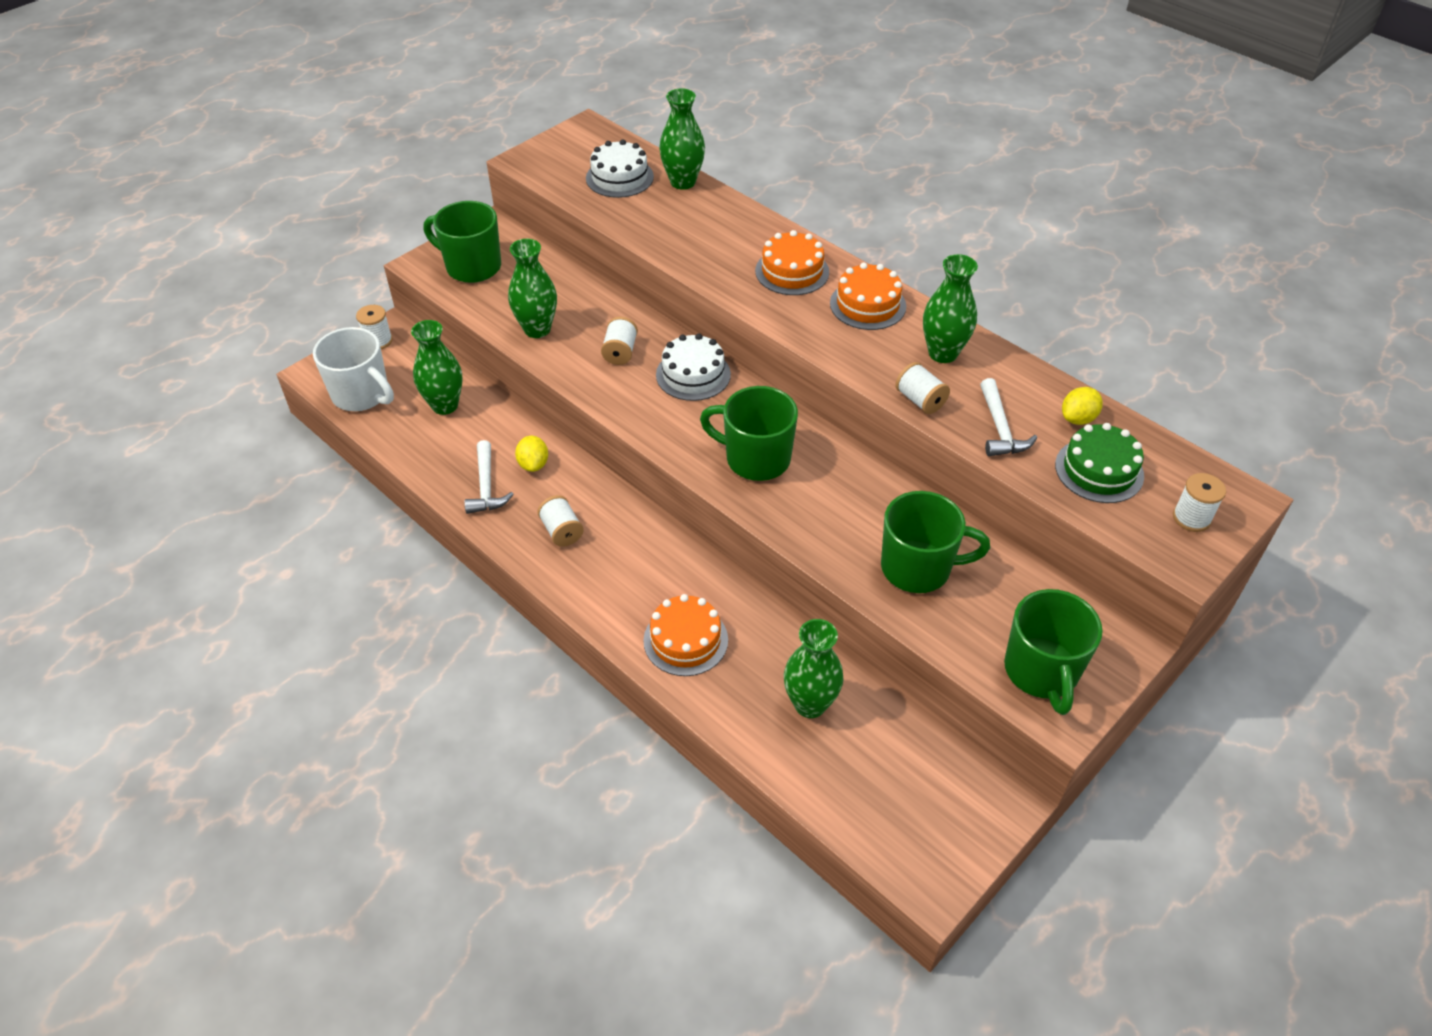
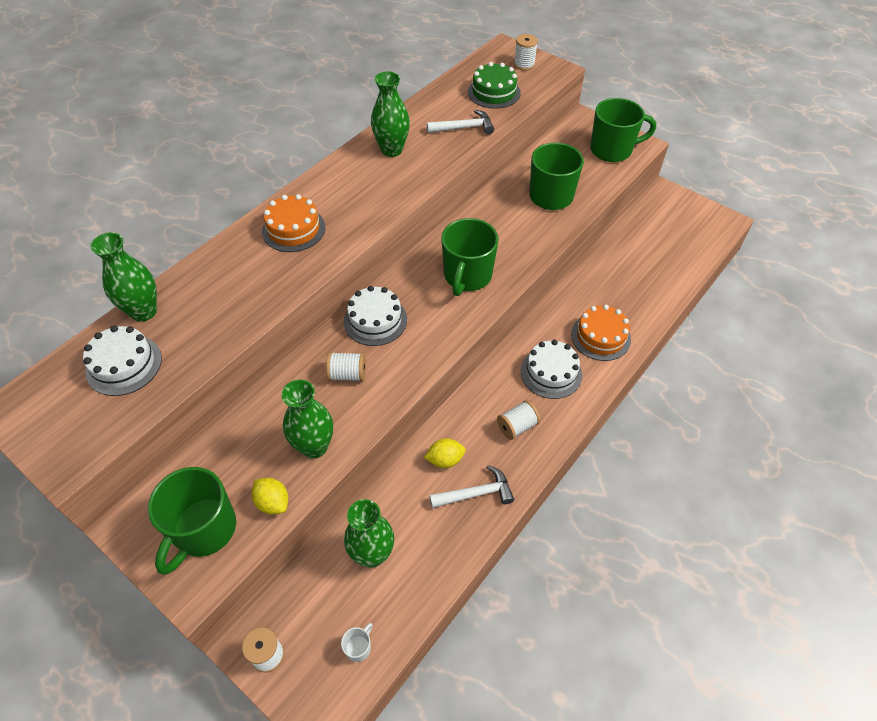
camera: 95 degrees left, 5 degrees up
white mug [313,327,394,411] -> white mug [341,623,373,662], size x0.40
green vase [784,619,843,718] -> none
orange cake [830,263,906,330] -> none
white spool [895,362,950,414] -> none
yellow lemon [1062,387,1103,425] -> yellow lemon moved to [252,478,288,514]
none -> white cake [521,340,582,399]

